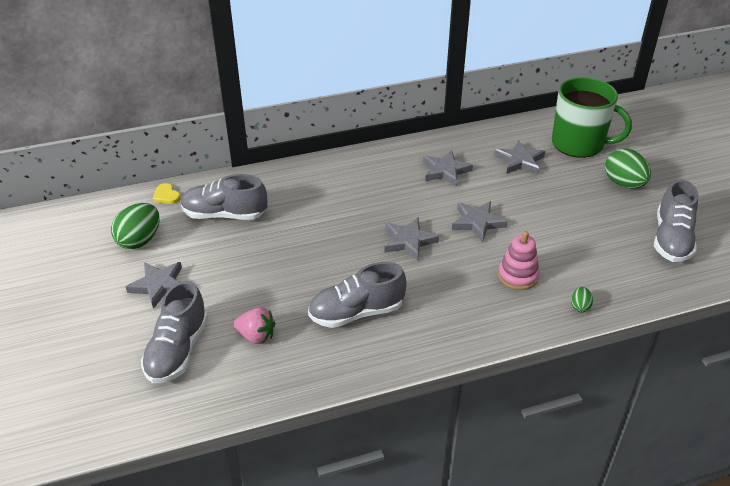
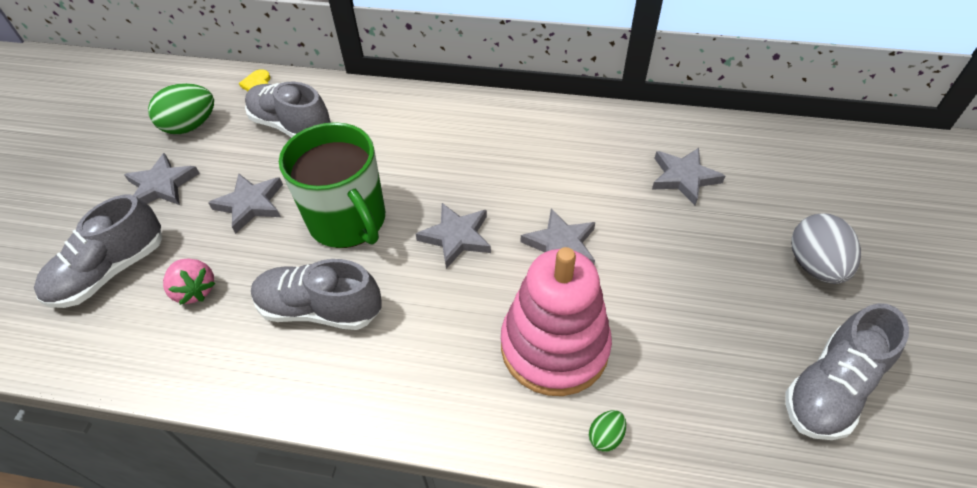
camera: 30 degrees right, 10 degrees up
grey star [423,150,473,187] -> grey star moved to [208,173,283,234]
pink stacking toy [498,231,540,290] -> pink stacking toy [501,247,612,396], size x1.82
green mug [552,77,632,158] -> green mug moved to [279,122,385,248]
green egg [605,148,651,188] -> grey egg [791,213,861,284]

